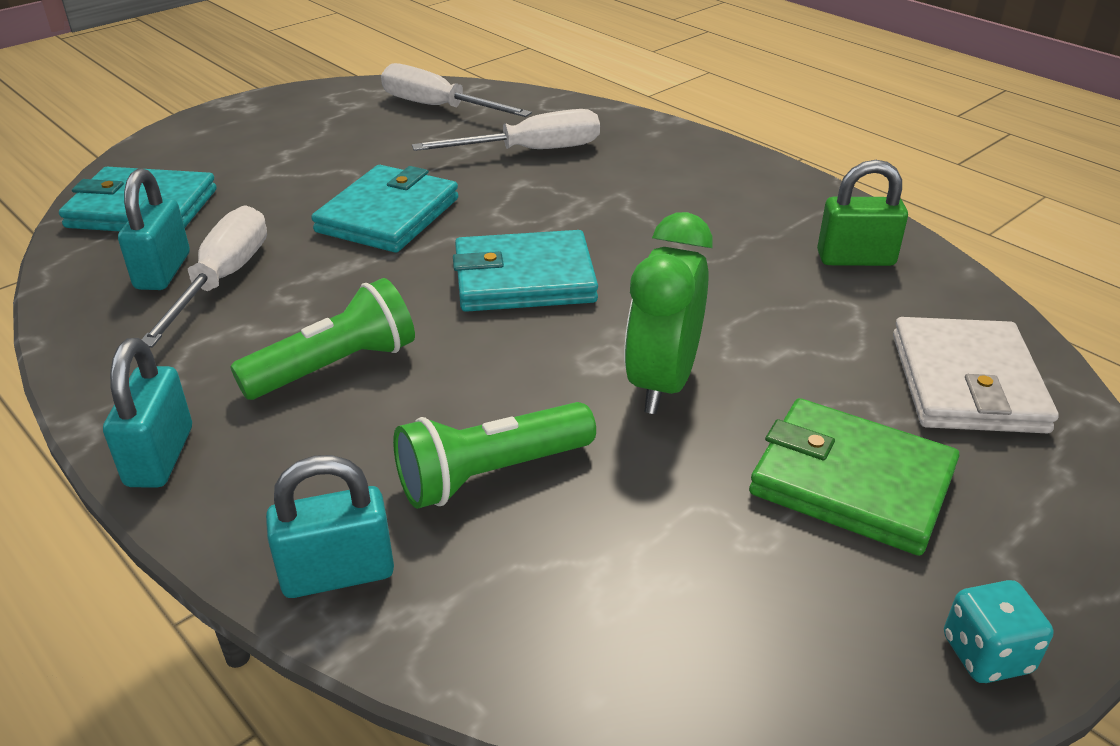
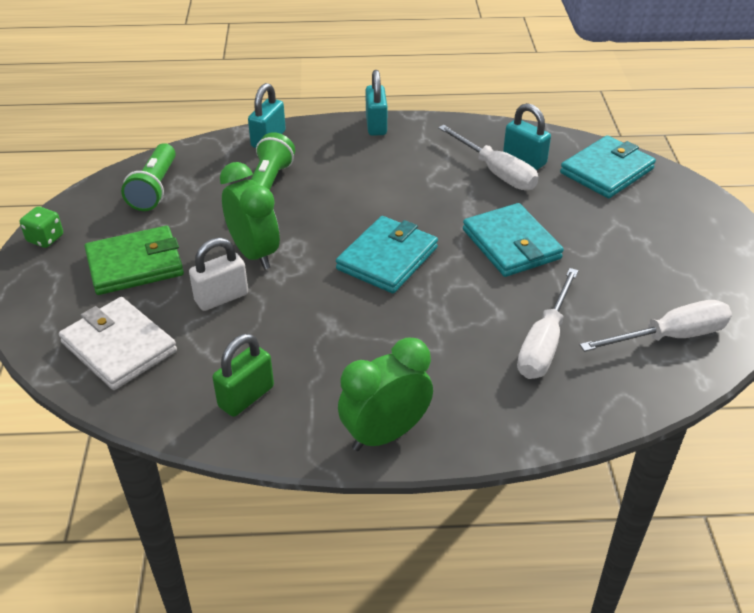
camera: 130 degrees right, 5 degrees up
turquoise padlock [103,338,192,488] -> turquoise padlock turned 45 degrees clockwise [366,70,387,136]
green flashlight [230,278,415,400] -> green flashlight moved to [121,143,176,211]
turquoise dice [944,580,1053,683] -> green dice [20,206,63,248]
none -> white padlock [189,238,248,311]
none -> green clock [338,338,433,451]

